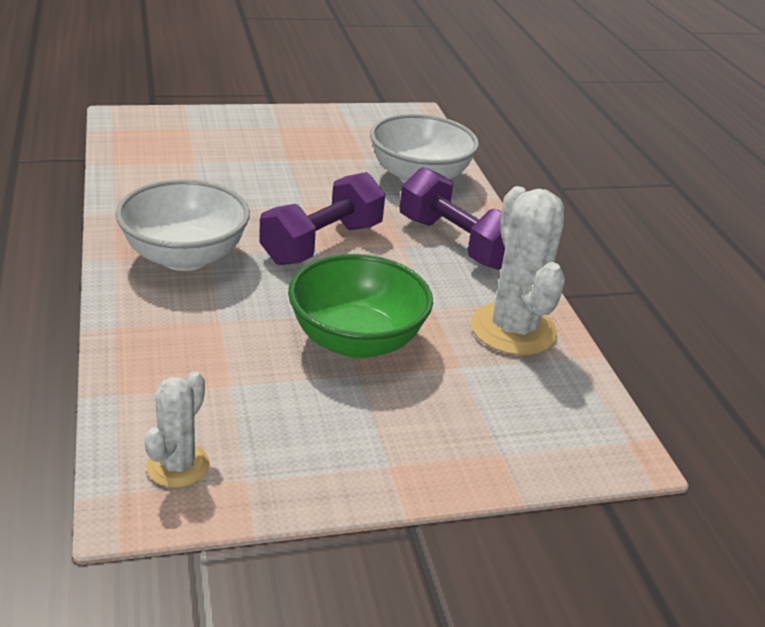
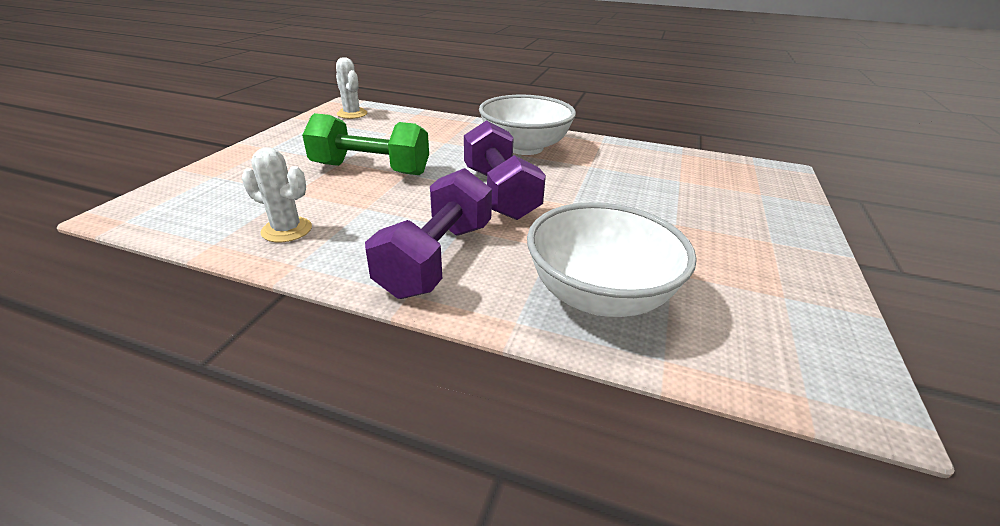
camera: 125 degrees right, 0 degrees up
green bowl [288,254,433,358] -> green dumbbell [302,113,429,175]
purple dumbbell [399,167,505,270] -> purple dumbbell turned 60 degrees counterclockwise [365,168,492,299]
white cactus [471,186,565,355] -> white cactus [242,147,312,242], size x0.57

